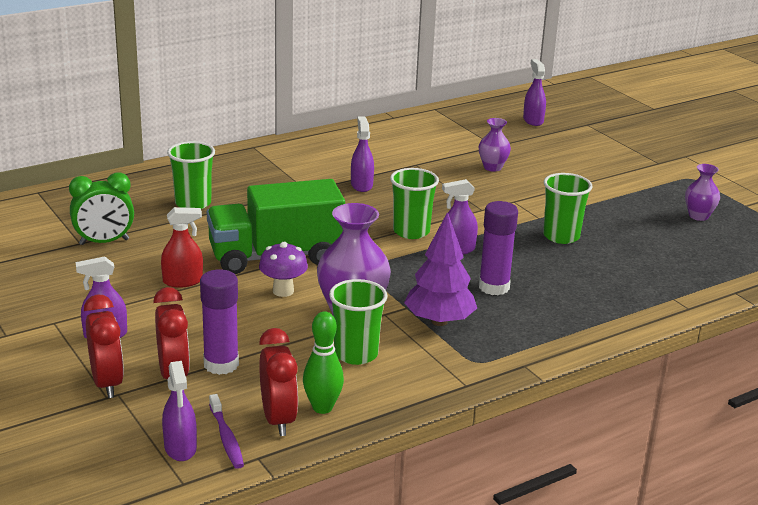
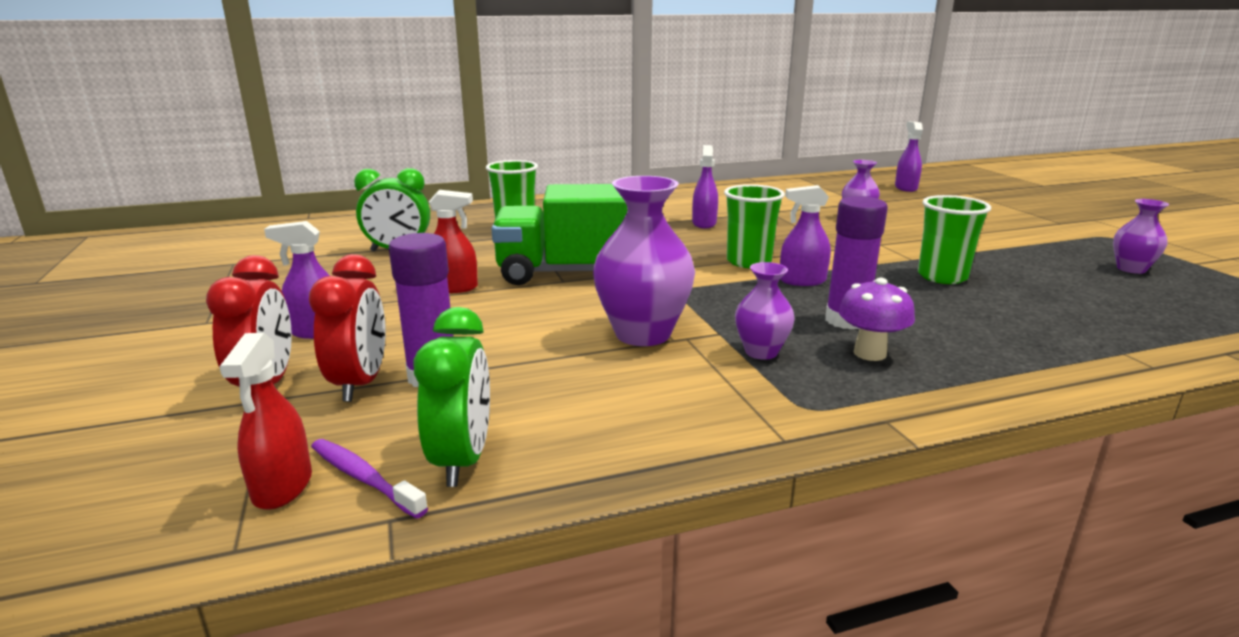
camera: 15 degrees right, 5 degrees down
purple spray bottle [162,361,197,461] -> red spray bottle [219,333,312,510]
purple toothbrush [209,394,244,469] -> purple toothbrush turned 135 degrees clockwise [311,439,428,519]
purple mushroom [259,242,308,297] -> purple mushroom moved to [838,278,915,361]
red clock [259,328,298,436] -> green clock [413,307,490,487]
green bowling pin [303,311,344,414] -> none
green cup [329,279,388,365] -> none
purple tree [404,212,477,326] -> purple vase [735,262,795,360]

